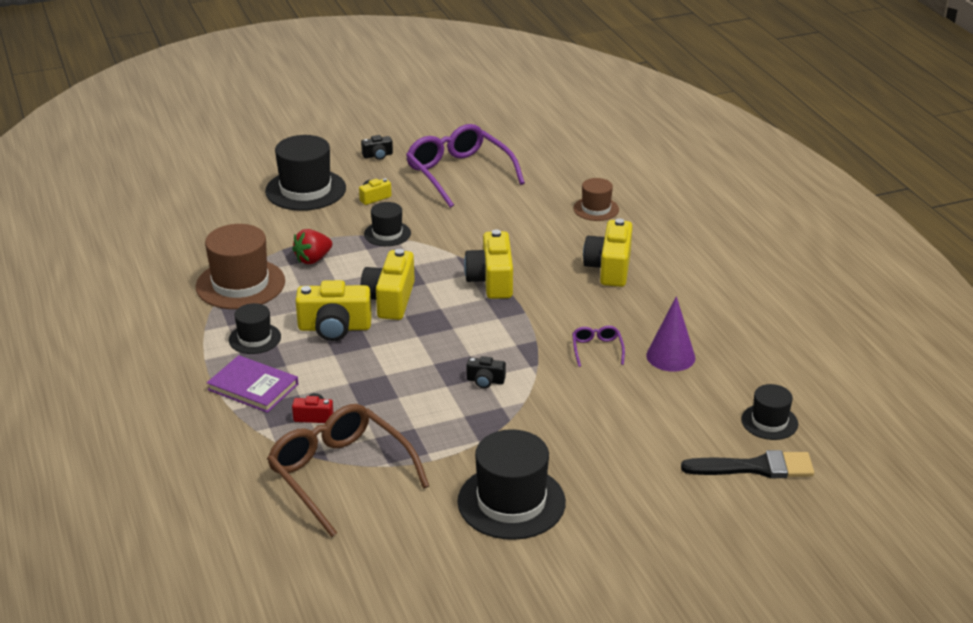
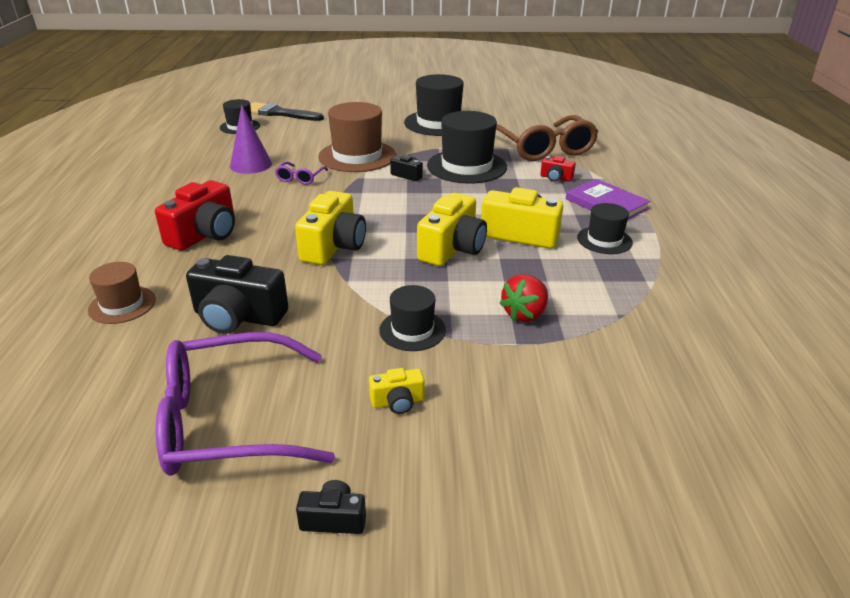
camera: 160 degrees left, 0 degrees up
brown hat [196,224,285,309] -> brown hat moved to [318,102,396,172]
black hat [265,135,346,211] -> black hat moved to [427,111,507,184]
red strawberry [292,229,332,264] -> red strawberry turned 150 degrees clockwise [499,274,548,322]
purple glasses [406,124,525,208] -> purple glasses turned 90 degrees clockwise [156,332,335,476]
yellow camera [583,218,633,287] -> red camera [155,180,235,251]
none -> black camera [186,255,288,334]

